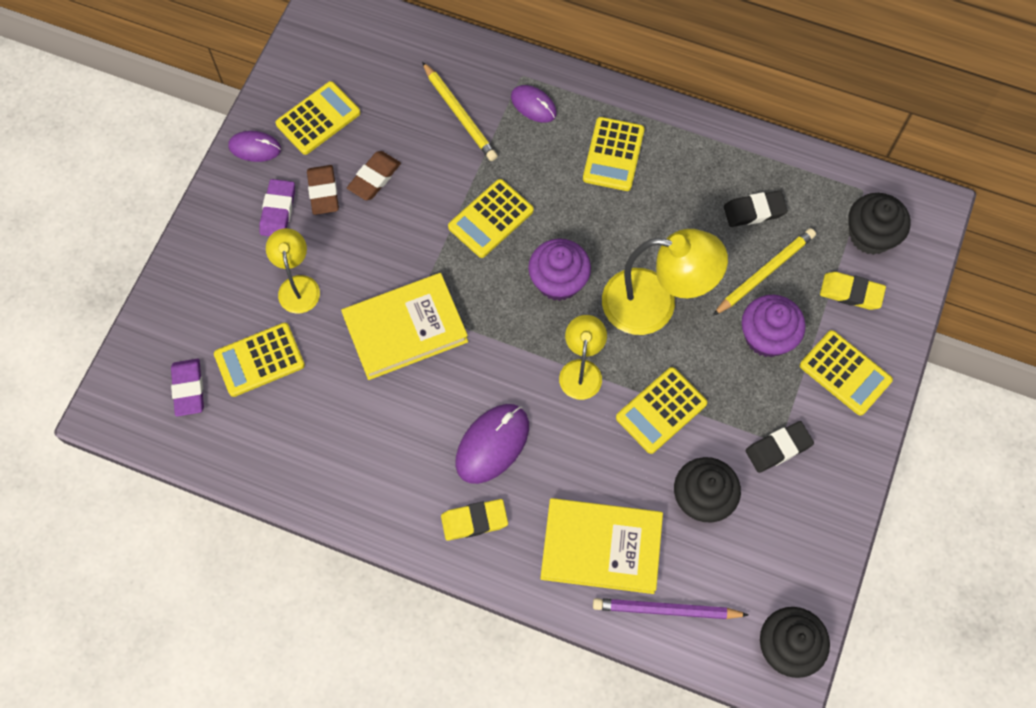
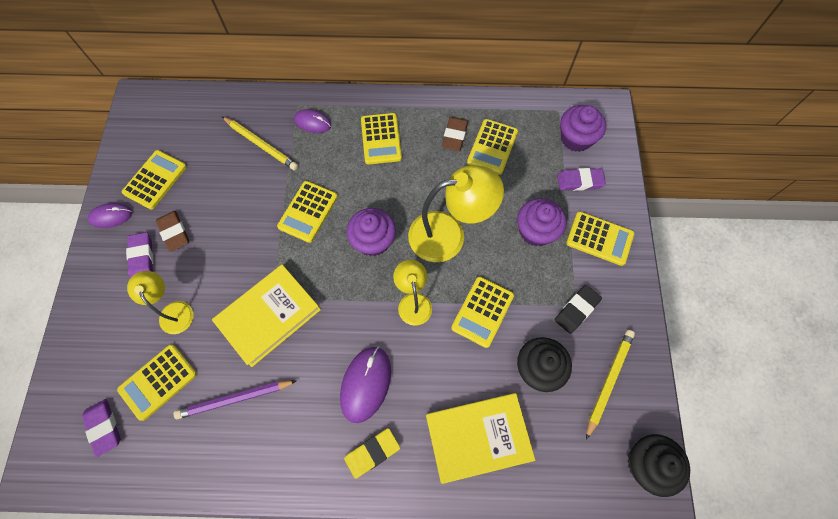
camera: 20 degrees left, 0 degrees up
brown eraser [347,151,401,200] -> brown eraser moved to [442,117,468,151]
purple pencil [593,598,749,619] -> purple pencil moved to [173,380,296,419]
yellow pencil [713,228,816,316] -> yellow pencil moved to [586,330,635,440]
black eraser [724,191,788,227] -> yellow calculator [467,119,518,175]
yellow eraser [820,272,886,310] -> purple eraser [557,168,606,191]
black cupcake [848,193,910,255] -> purple cupcake [560,105,606,152]

